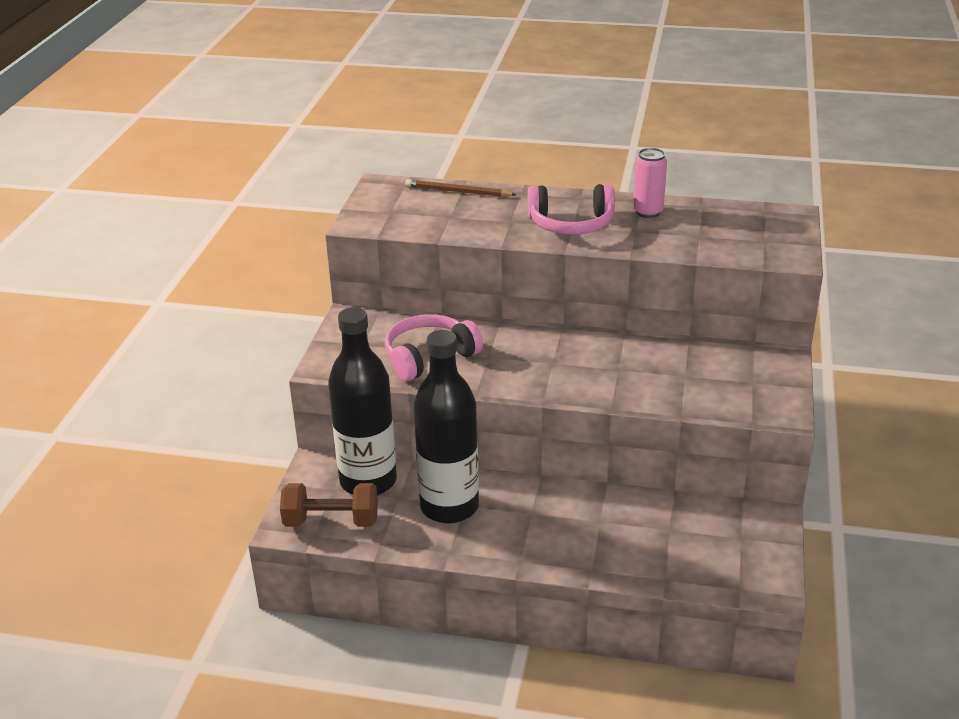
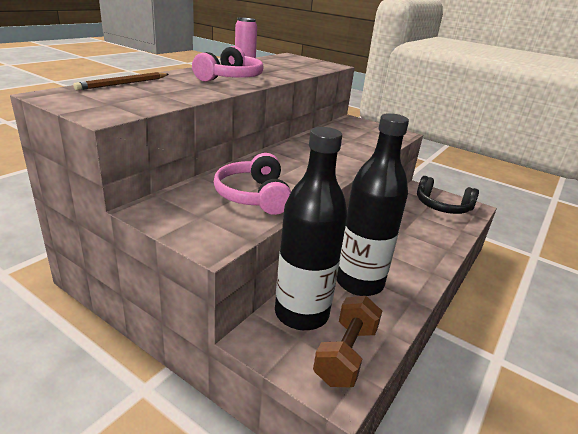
camera: 70 degrees left, 5 degrees down
none -> black headphones [417,176,479,214]

